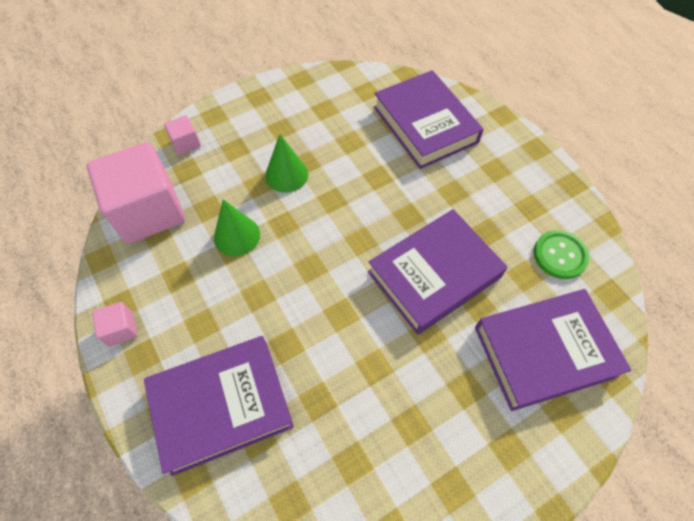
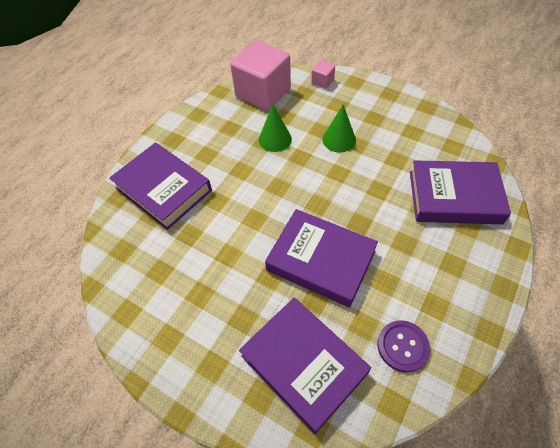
camera: 65 degrees right, 5 degrees down
pink cube [92,302,137,346] -> none
purple book [374,70,484,169] -> purple book turned 60 degrees clockwise [410,160,511,224]
green button [534,230,589,279] -> purple button [377,320,430,372]

